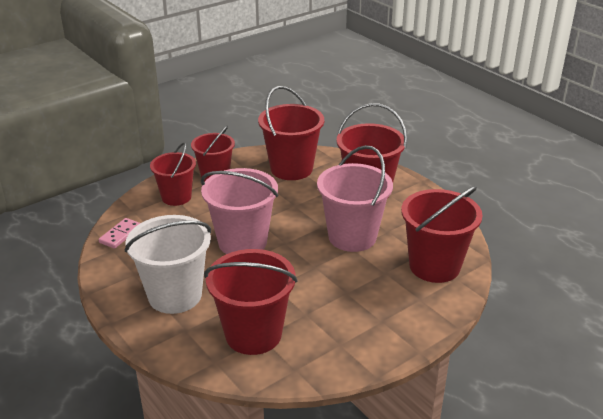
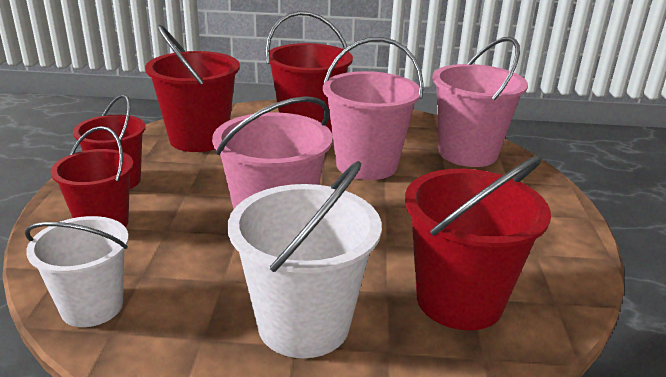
camera: 50 degrees left, 5 degrees down
pink domino [98,218,140,249] -> white bucket [25,216,129,327]
red bucket [401,186,483,283] -> pink bucket [432,37,528,167]

